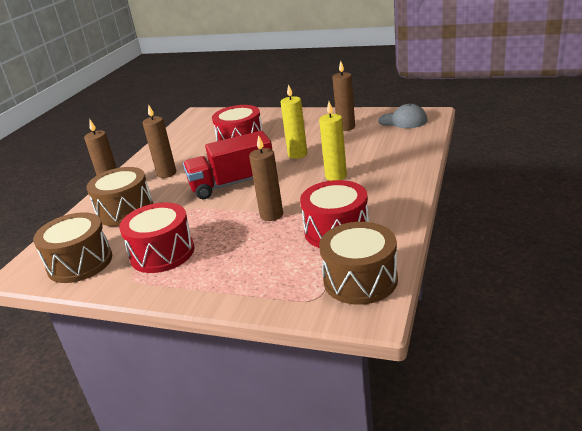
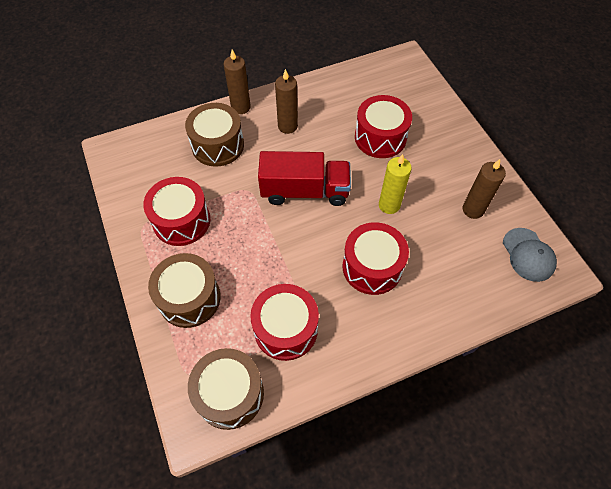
camera: 45 degrees right, 30 degrees up
brown drum [33,212,112,283] -> brown drum moved to [148,253,221,328]
red truck [183,131,272,199] -> red truck turned 150 degrees clockwise [258,151,351,206]
brown candle [249,135,283,221] -> none
yellow candle [319,102,347,181] -> red drum [343,222,409,295]

